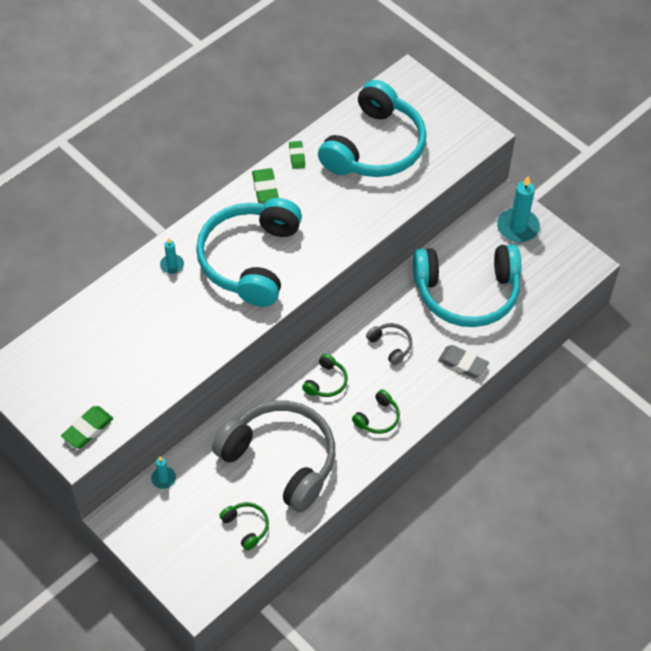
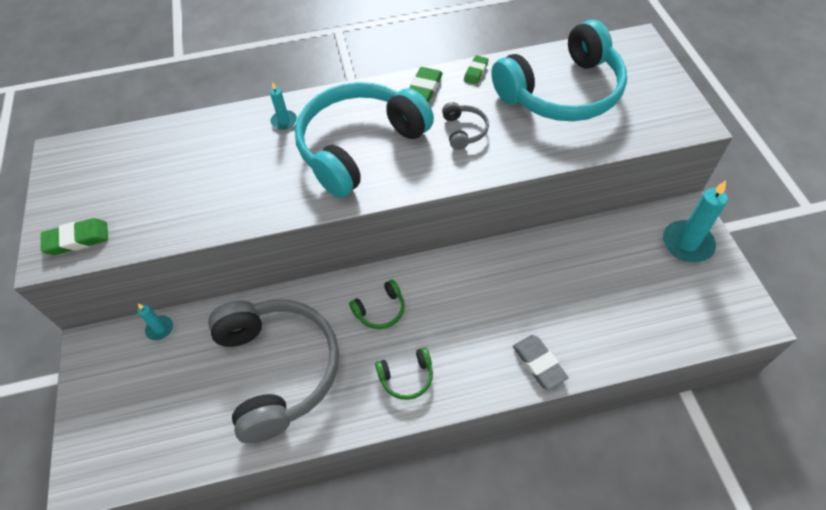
camera: 35 degrees right, 0 degrees up
green headphones [219,502,269,550] -> none
grey headphones [366,323,412,365] -> grey headphones moved to [442,102,489,150]
turquoise headphones [413,244,521,327] -> none

